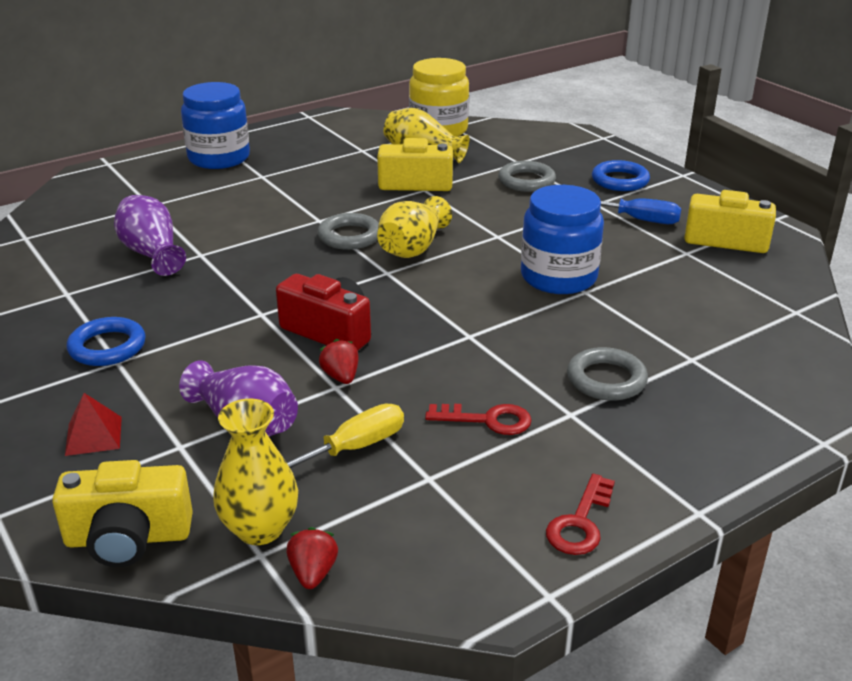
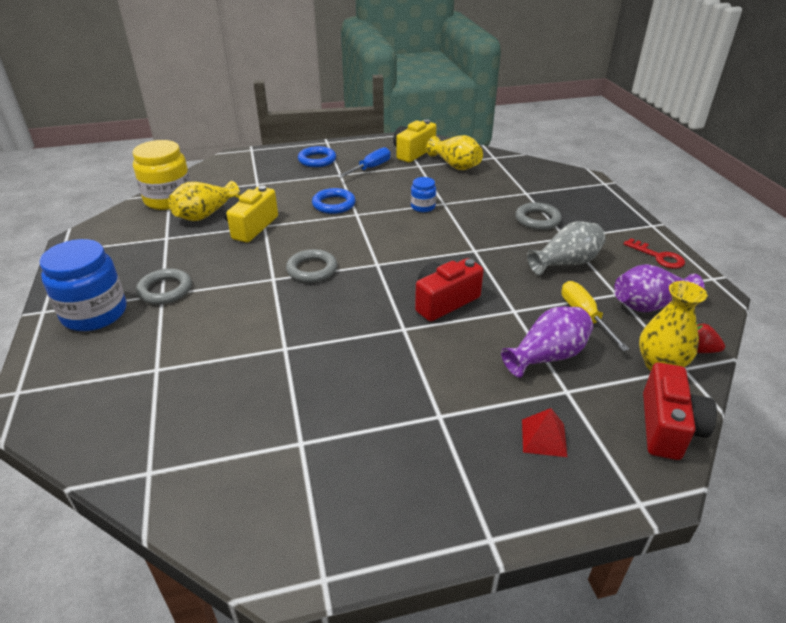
camera: 70 degrees left, 5 degrees up
yellow camera [52,460,193,567] -> red camera [643,363,717,460]
blue ring [67,317,146,366] -> blue ring moved to [312,188,356,214]
purple vase [114,195,186,276] -> purple vase moved to [614,264,705,312]
red strawberry [319,339,359,384] -> none
yellow vase [377,196,452,258] -> yellow vase moved to [427,135,483,170]
red key [425,404,532,435] -> grey vase [527,221,606,275]
grey ring [498,161,556,192] -> grey ring moved to [136,269,192,305]
blue jar [521,185,604,294] -> blue jar [411,177,436,212], size x0.50

